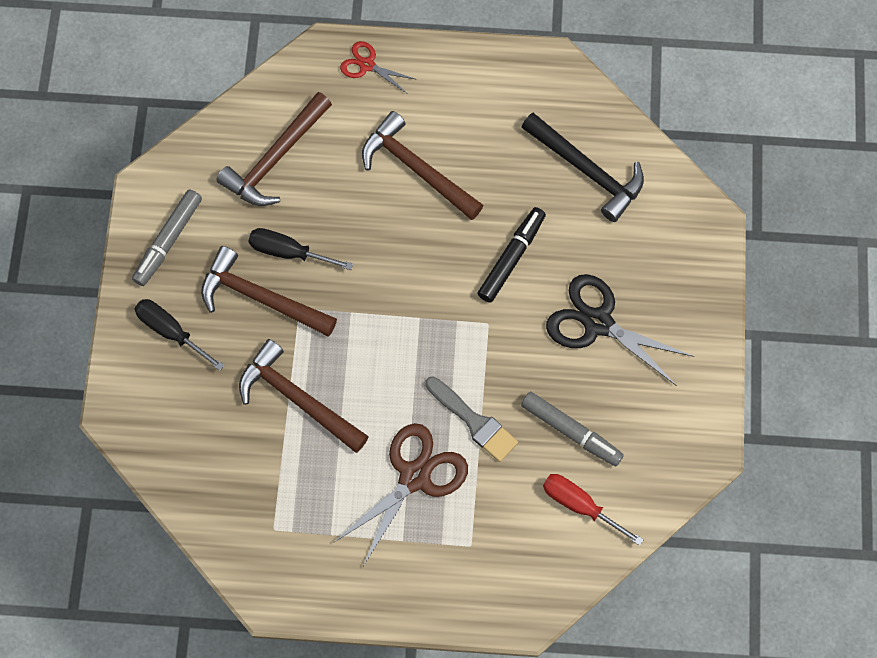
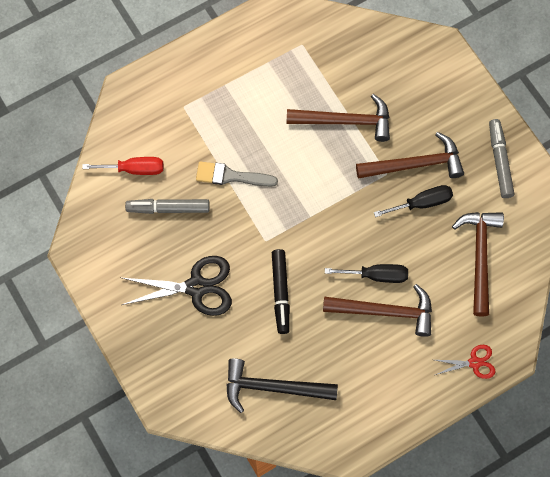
camera: 145 degrees right, 0 degrees up
black screwdriver [135,299,225,371] -> black screwdriver moved to [325,264,408,283]
brown scissors [334,423,468,566] -> none

